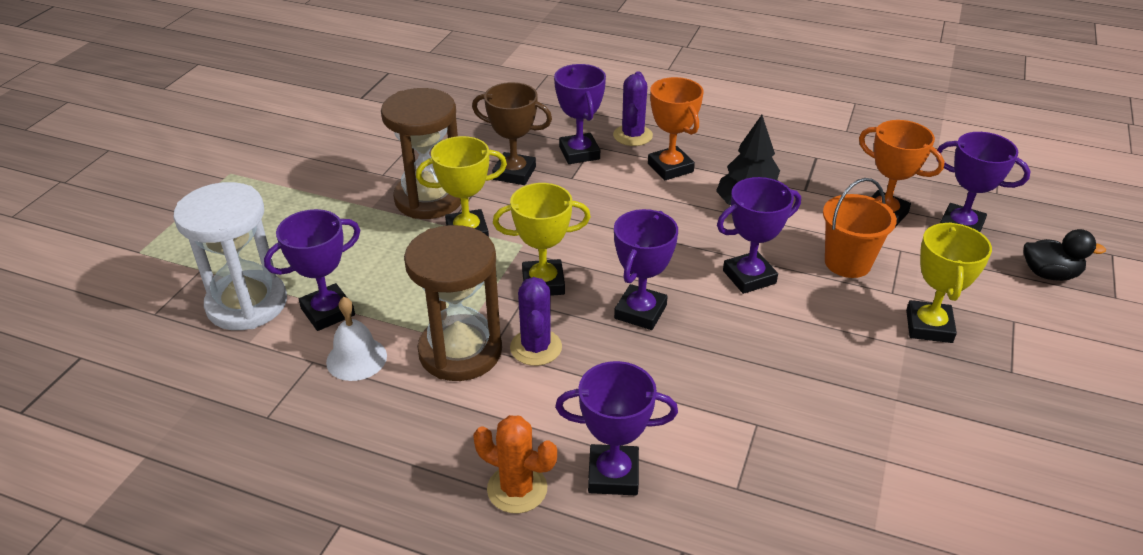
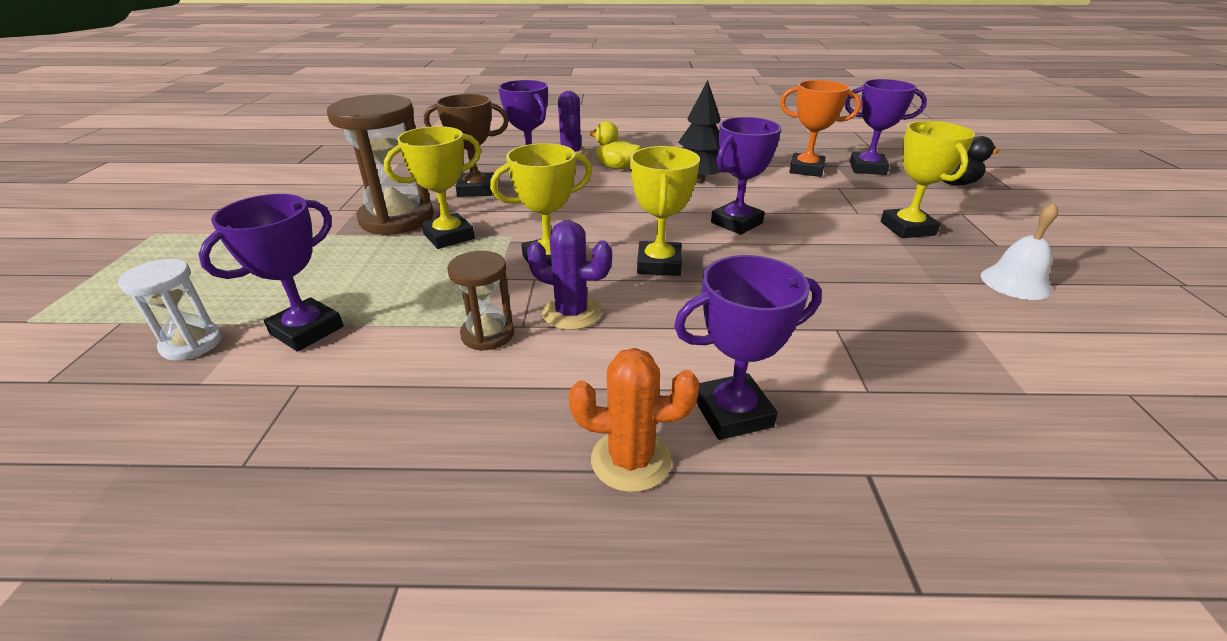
camera: 20 degrees left, 5 degrees down
white hourglass [173,182,287,330] -> white hourglass [118,259,222,361], size x0.53
white bell [326,297,387,381] -> white bell moved to [981,202,1058,300]
brown hourglass [404,225,502,381] -> brown hourglass [447,251,514,351], size x0.53
purple cactus [510,277,562,366] -> purple cactus turned 45 degrees counterclockwise [527,220,612,330]
purple trophy [614,209,678,330] -> yellow trophy [630,146,700,276]
orange trophy [648,77,703,180] -> yellow duck [589,121,642,169]
orange bucket [823,178,897,278] -> none

